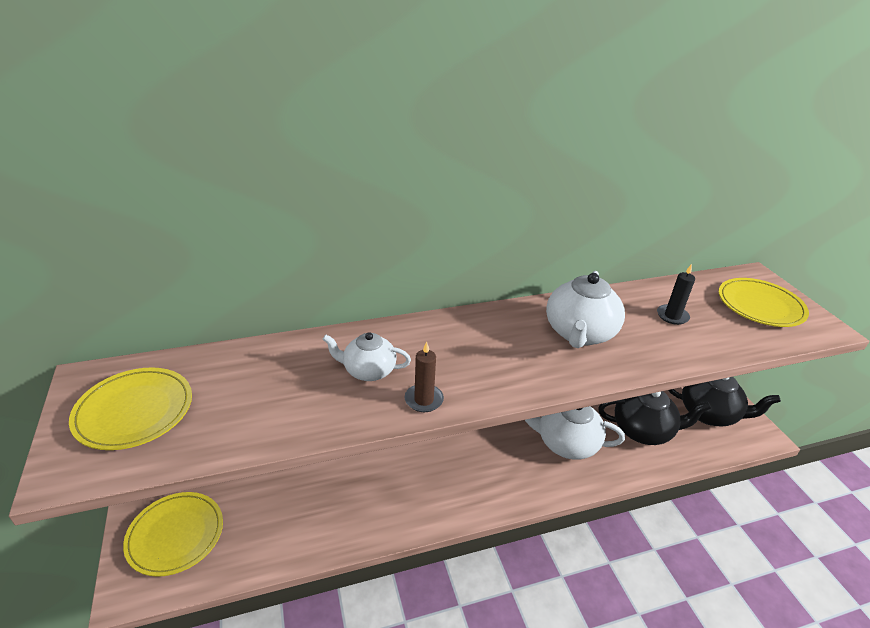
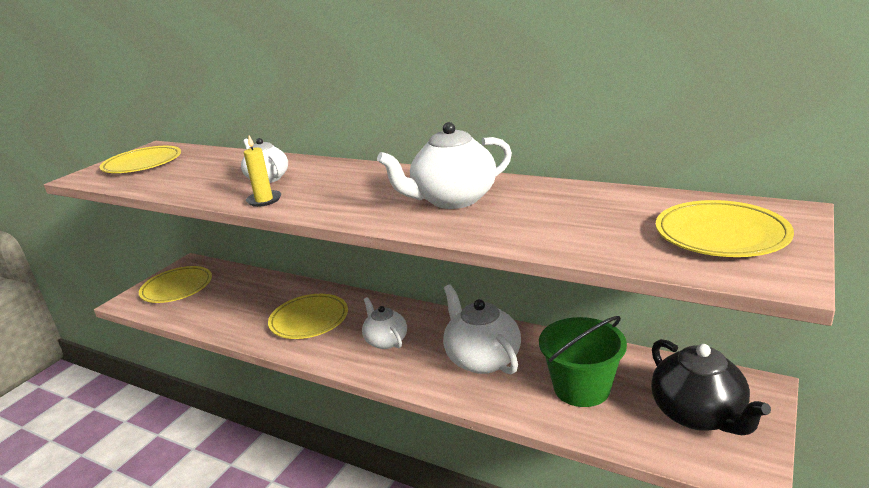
camera: 50 degrees right, 10 degrees down
brown candle [405,342,444,412] -> yellow candle [244,135,281,207]
black teapot [598,391,711,445] -> green bucket [539,316,627,407]
black candle [657,264,695,325] -> none
none -> yellow plate [268,294,348,339]
none -> white teapot [362,297,407,349]

